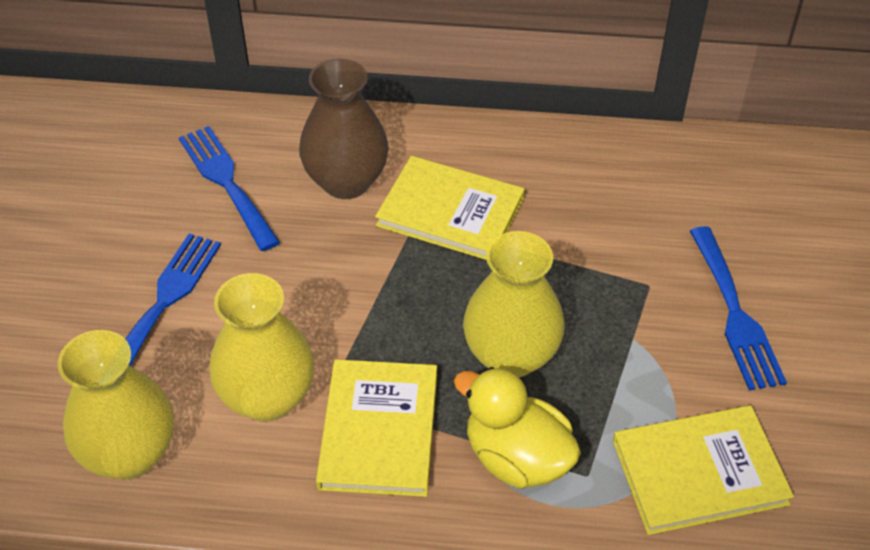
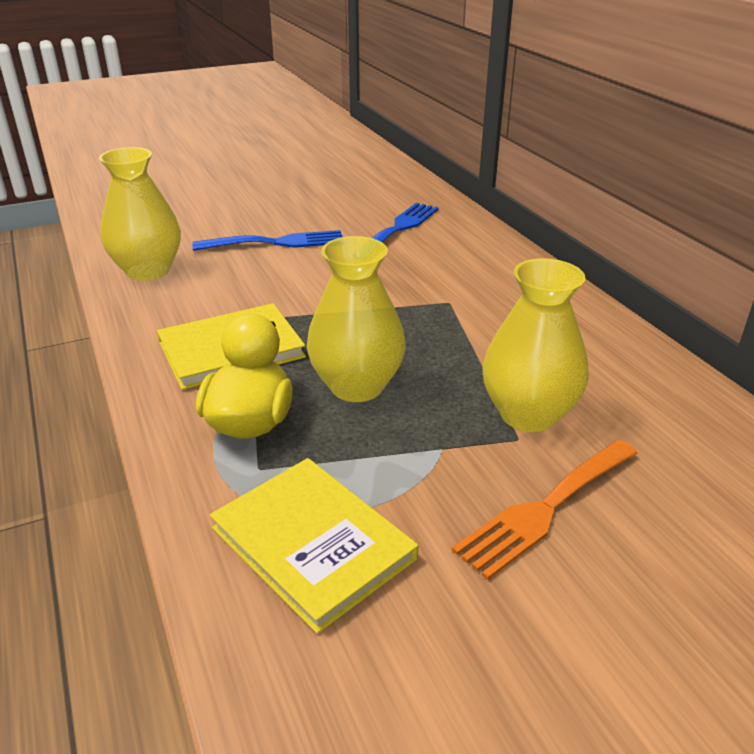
camera: 60 degrees right, 15 degrees down
yellow vase [209,273,314,422] -> yellow vase moved to [482,258,588,432]
brown vase [299,58,389,199] -> none
yellow book [375,156,525,260] -> none
blue fork [690,226,787,390] -> orange fork [452,440,638,580]

